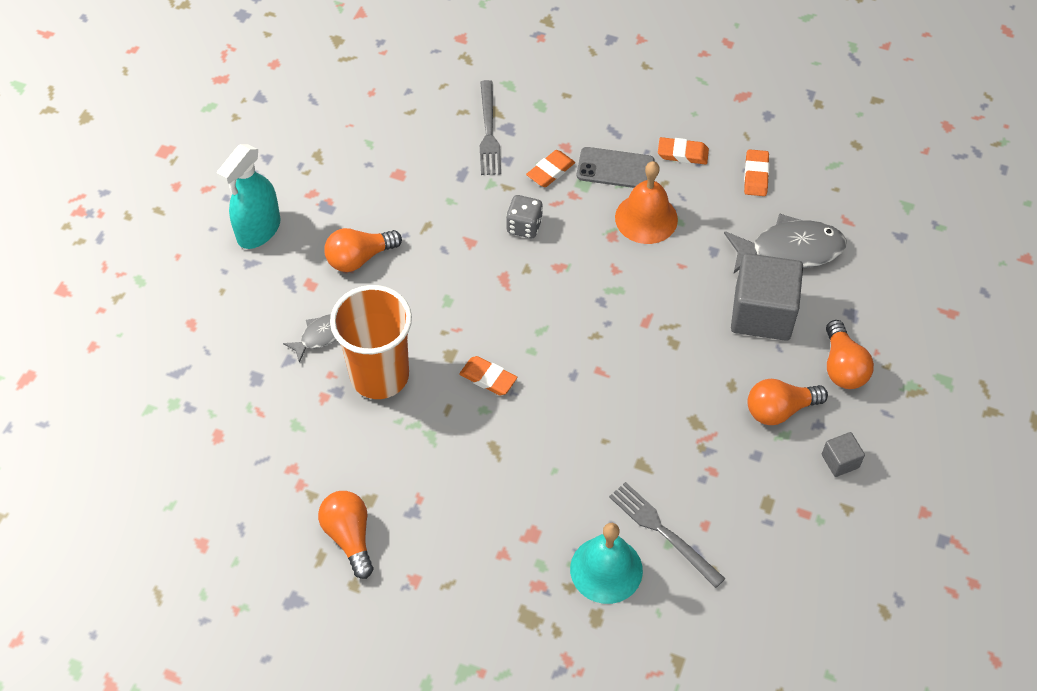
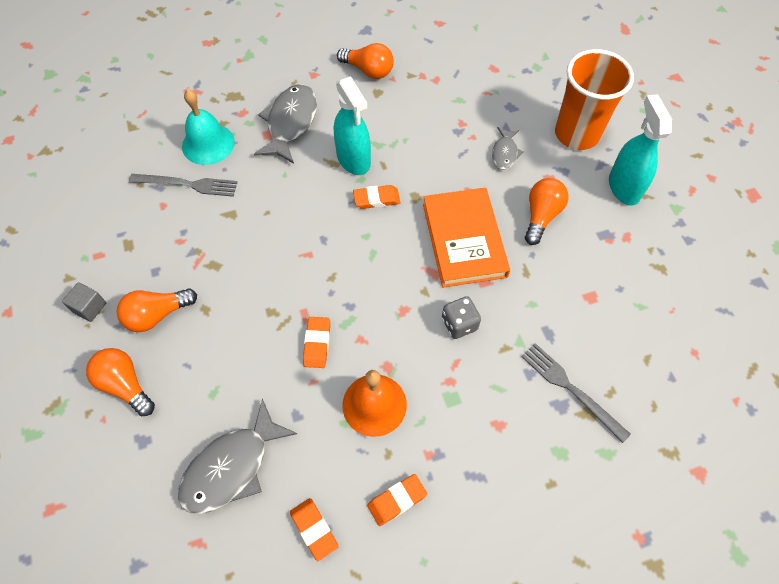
camera: 140 degrees right, 5 degrees up
orange cup [330,285,412,399] -> orange cup moved to [555,49,634,150]
orange eraser [526,150,575,187] -> orange eraser moved to [303,317,330,368]
grey phone [577,147,655,188] -> none
grey cube [731,253,803,341] -> none
orange light bulb [748,379,828,425] -> orange light bulb turned 150 degrees counterclockwise [117,288,197,332]
none -> grey fish [254,85,317,164]
none -> turquoise spray bottle [334,76,371,175]
none -> orange book [423,187,510,288]

